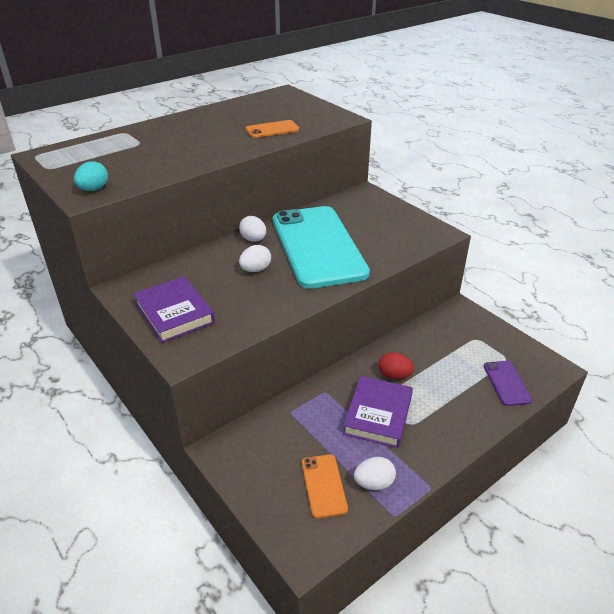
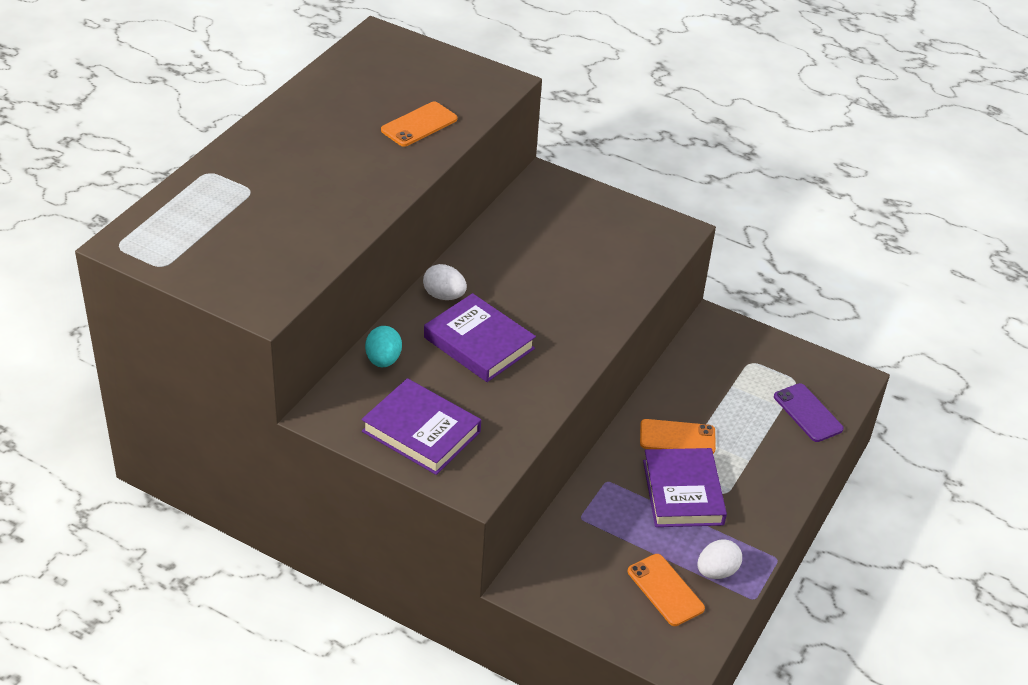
camera: 25 degrees left, 5 degrees up
turquoise egg [74,161,108,191] -> turquoise egg moved to [365,326,402,367]
white egg [239,245,271,272] -> purple book [424,293,536,382]
turquoise phone [273,206,370,289] -> none
red egg [378,352,414,379] -> orange phone [640,419,716,454]

